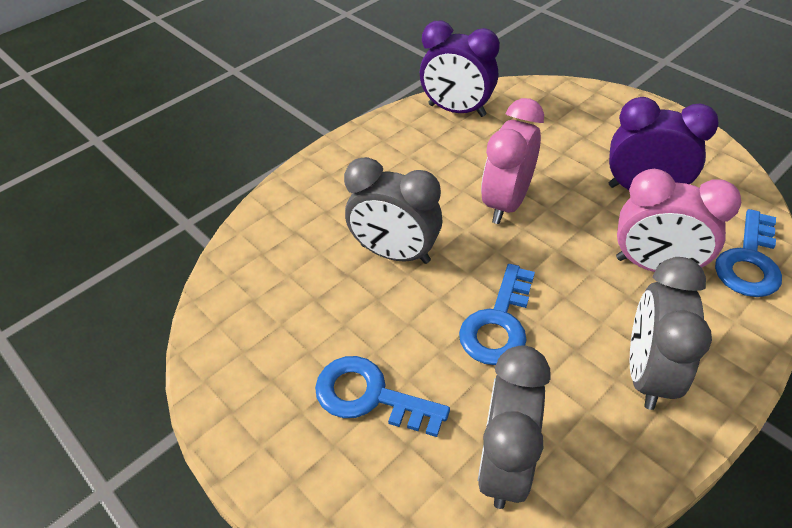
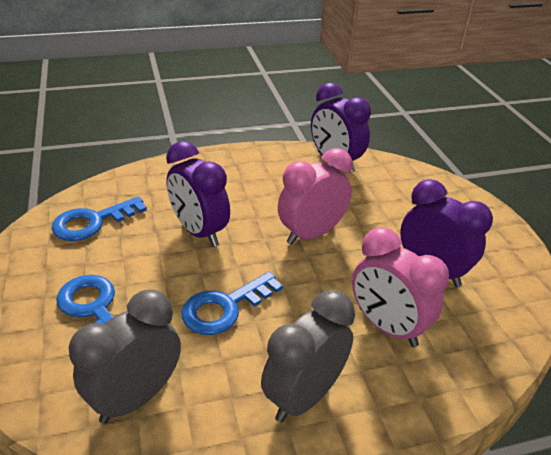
camera: 25 degrees right, 10 degrees down
grey clock [344,157,443,264] -> purple clock [166,141,230,247]
blue key [715,209,782,297] -> blue key moved to [51,196,147,241]

